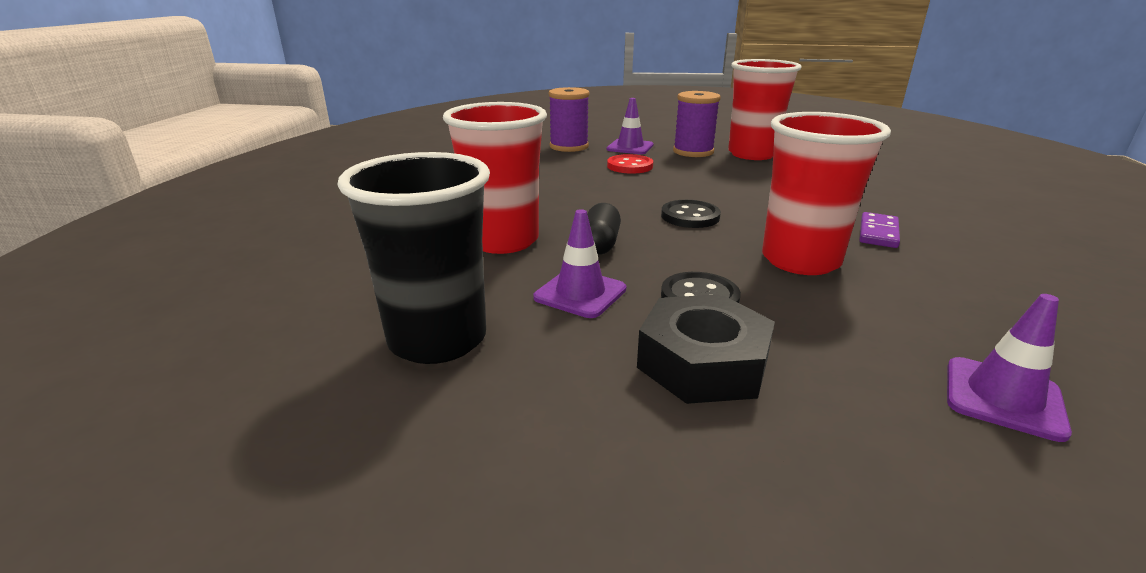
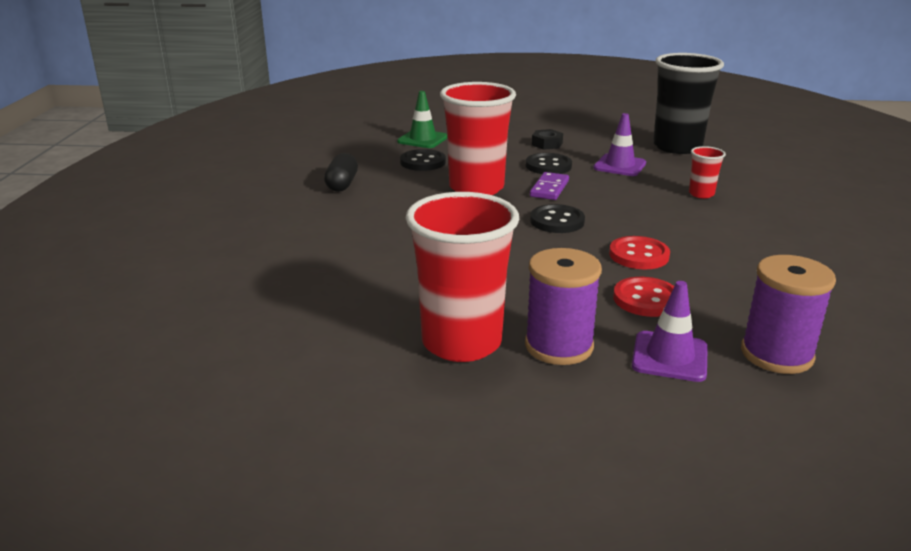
camera: 175 degrees right, 0 degrees up
red cup [443,102,547,254] -> red cup [689,146,726,198], size x0.45
black capsule [587,203,621,255] -> black capsule moved to [324,153,358,192]
black nut [637,294,775,404] -> black nut [532,129,563,150], size x0.52
purple domino [859,212,900,248] -> purple domino moved to [530,172,569,200]
purple traffic cone [947,294,1072,442] -> green traffic cone [397,91,447,148]
none -> black button [400,149,446,171]
none -> red button [609,236,670,269]

